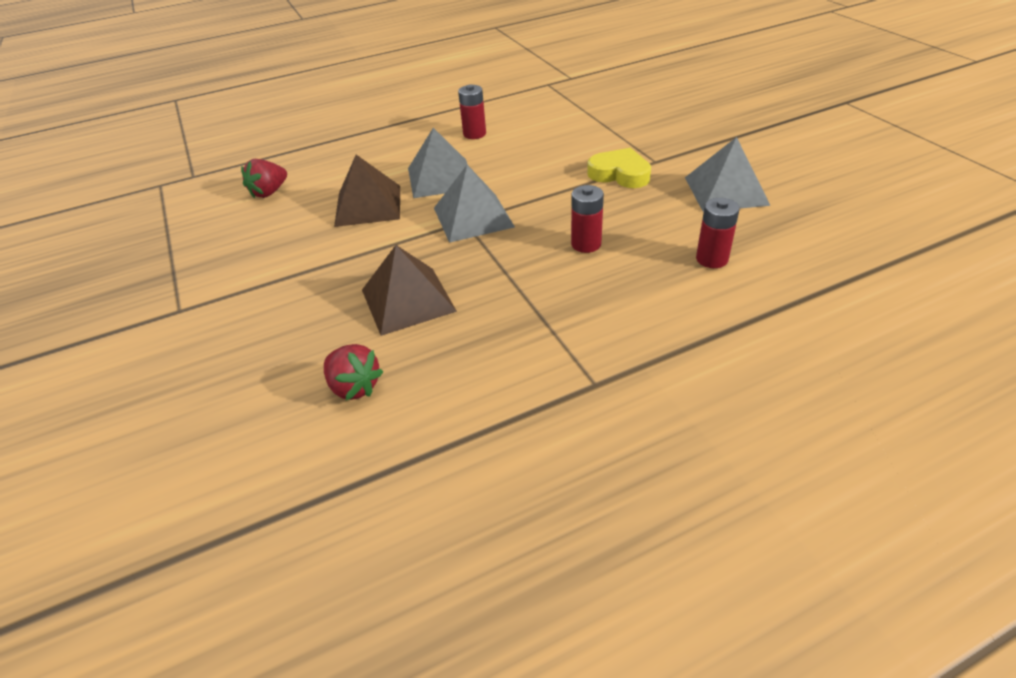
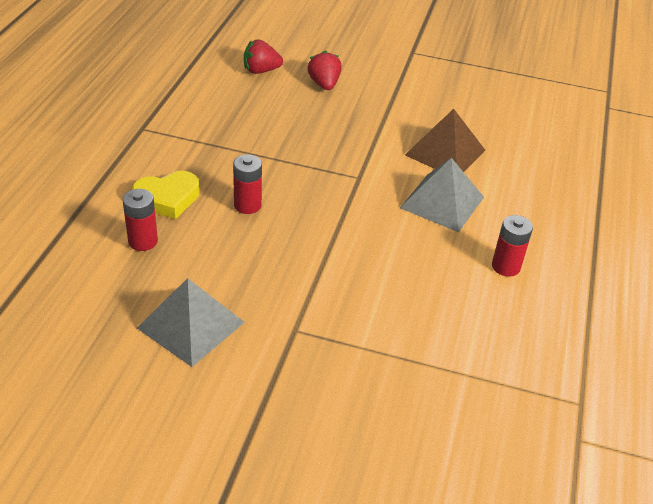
camera: 125 degrees right, 0 degrees up
red strawberry [241,159,287,198] -> red strawberry moved to [307,50,342,90]
brown pyramid [362,245,457,336] -> none
grey pyramid [434,165,515,243] -> none
yellow heart [587,148,651,188] -> yellow heart moved to [132,171,200,219]

